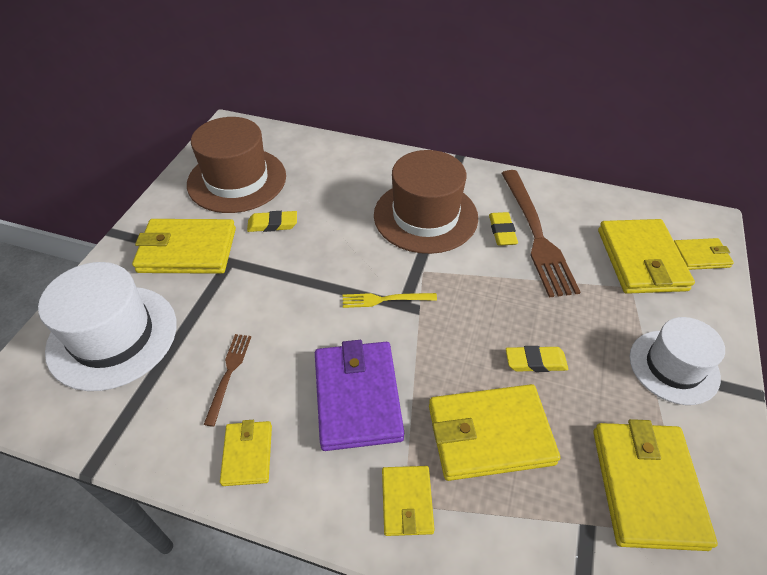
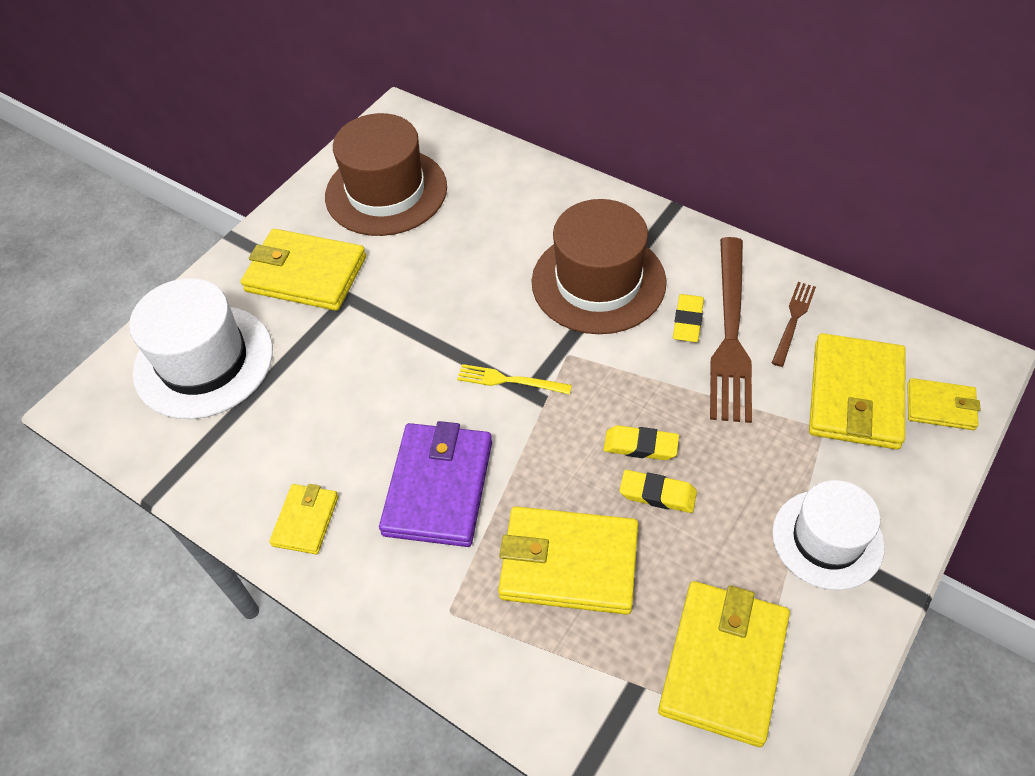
camera: 20 degrees right, 5 degrees up
brown fork [204,334,251,427] -> brown fork moved to [772,282,816,367]
yellow eraser [247,211,297,232] -> yellow eraser moved to [603,425,679,460]
yellow wallet [382,466,435,536] -> none

